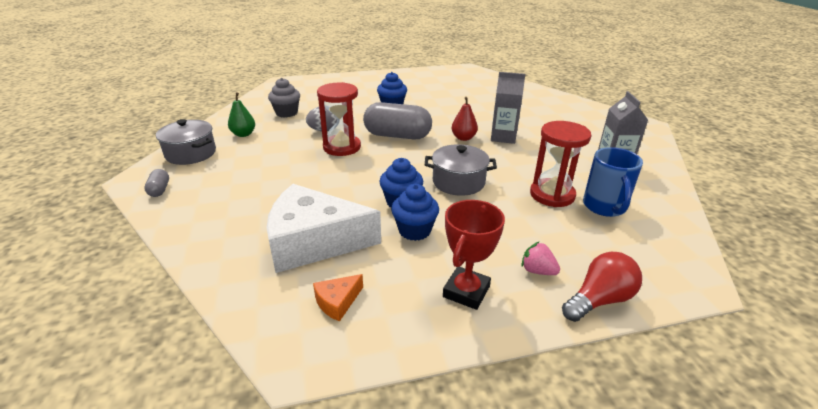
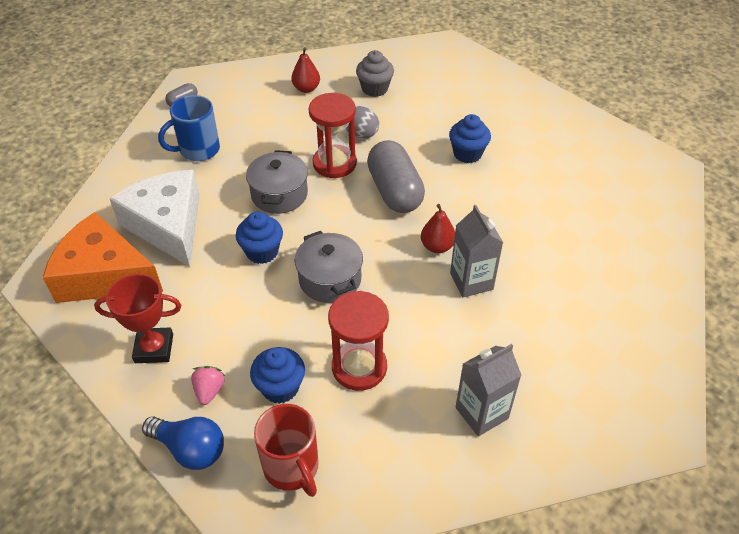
camera: 60 degrees right, 15 degrees up
grey pot [156,119,216,165] -> grey pot moved to [246,150,308,214]
green pear [228,92,255,137] -> red pear [291,47,320,93]
orange cheese [313,274,363,322] -> orange cheese [43,212,163,303], size x2.46
blue cupcake [391,184,439,241] -> blue cupcake moved to [250,347,305,404]
red light bulb [562,252,642,322] -> blue light bulb [142,416,224,470]
blue mug [583,147,643,217] -> blue mug moved to [158,95,220,161]
none -> red mug [254,404,319,497]

